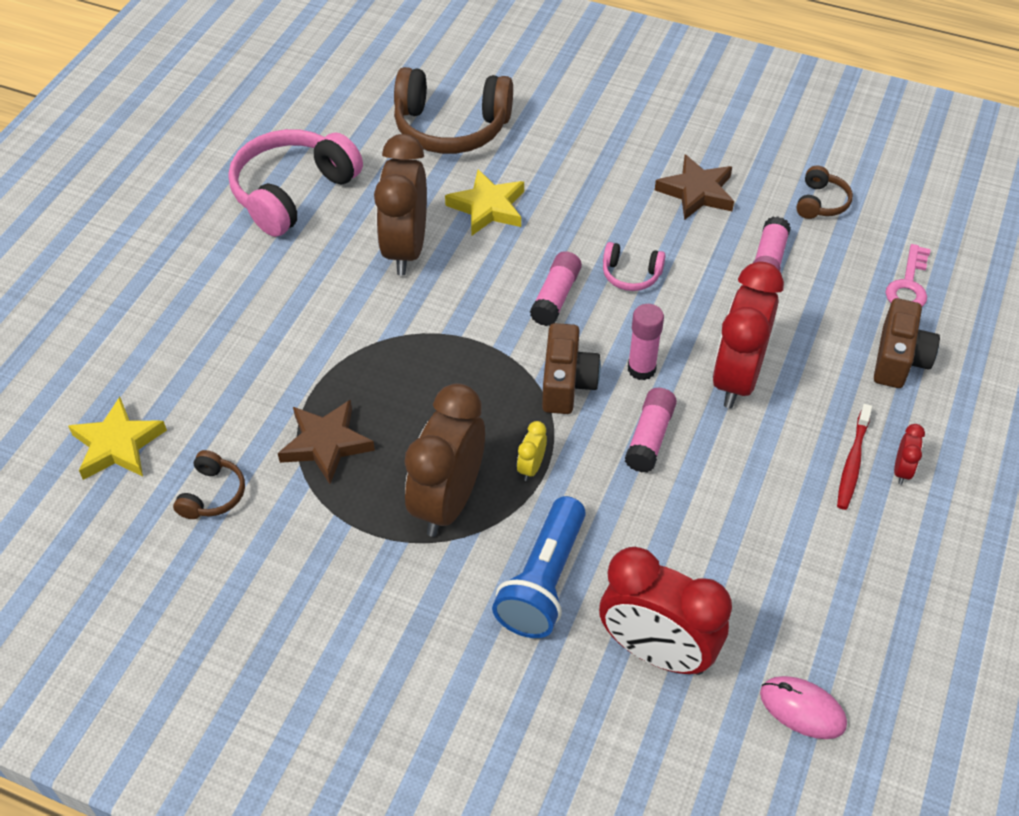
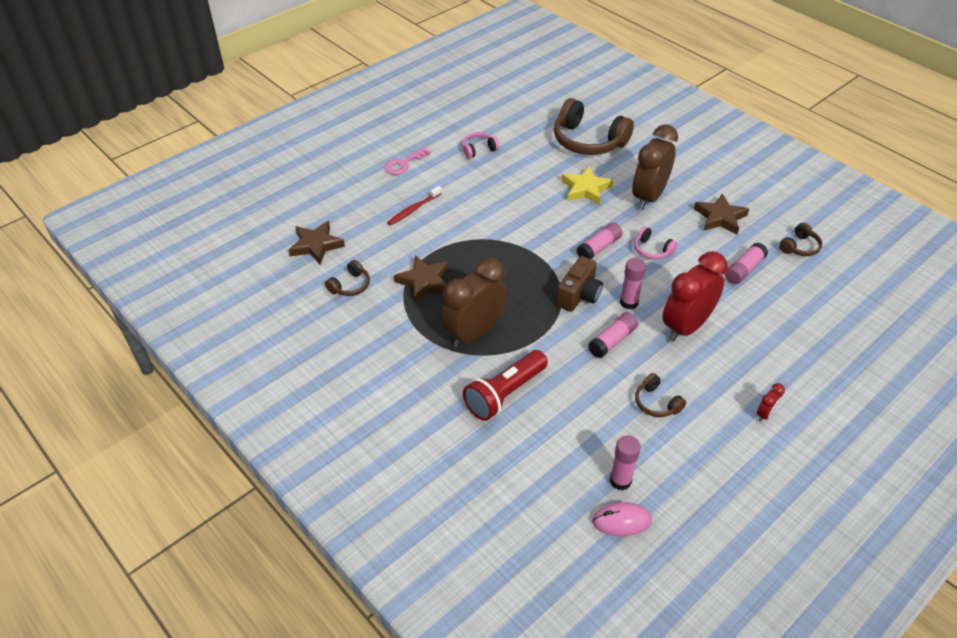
camera: 25 degrees right, 5 degrees down
yellow star [68,397,167,480] -> brown star [288,221,345,265]
pink headphones [228,129,363,237] -> pink headphones [462,132,500,159], size x0.47
brown clock [374,134,427,275] -> brown clock moved to [632,124,678,210]
blue flashlight [492,496,586,638] -> red flashlight [463,350,548,421]
yellow clock [517,421,547,481] -> none
red clock [599,547,732,675] -> none
pink mouse [760,676,847,739] -> pink mouse turned 60 degrees counterclockwise [592,502,652,536]
red toothbrush [837,404,872,510] -> red toothbrush moved to [387,186,442,225]
brown camera [874,298,940,388] -> none
pink key [885,244,931,307] -> pink key moved to [384,147,431,175]
none -> pink glue stick [610,435,641,490]
none -> brown headphones [635,373,686,417]

